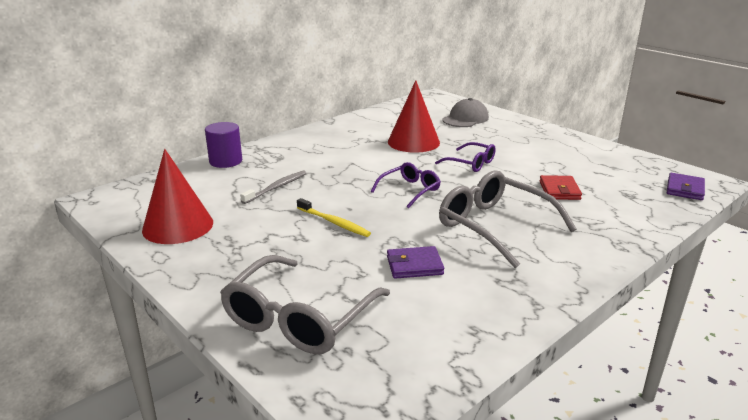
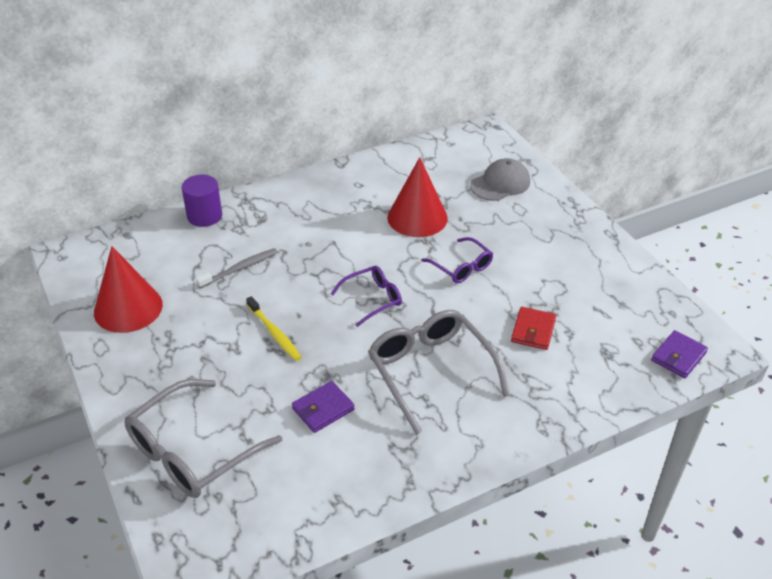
camera: 15 degrees right, 15 degrees up
purple wallet [387,246,444,279] -> purple wallet turned 45 degrees counterclockwise [292,381,355,433]

